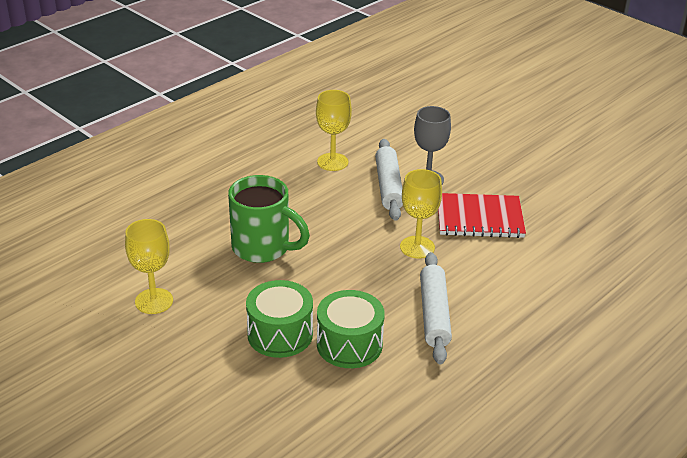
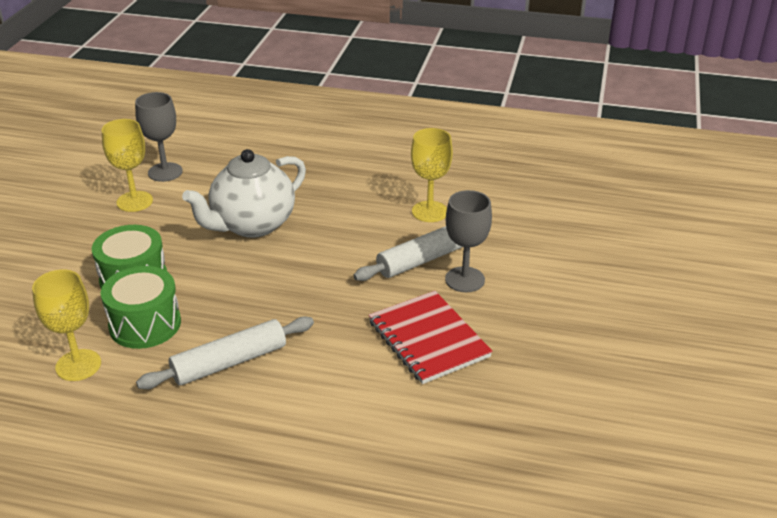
camera: 60 degrees right, 0 degrees up
green mug [228,175,310,263] -> white teapot [182,149,306,238]
yellow goblet [400,169,442,259] -> yellow goblet moved to [32,269,101,381]
none -> grey goblet [135,92,183,182]

